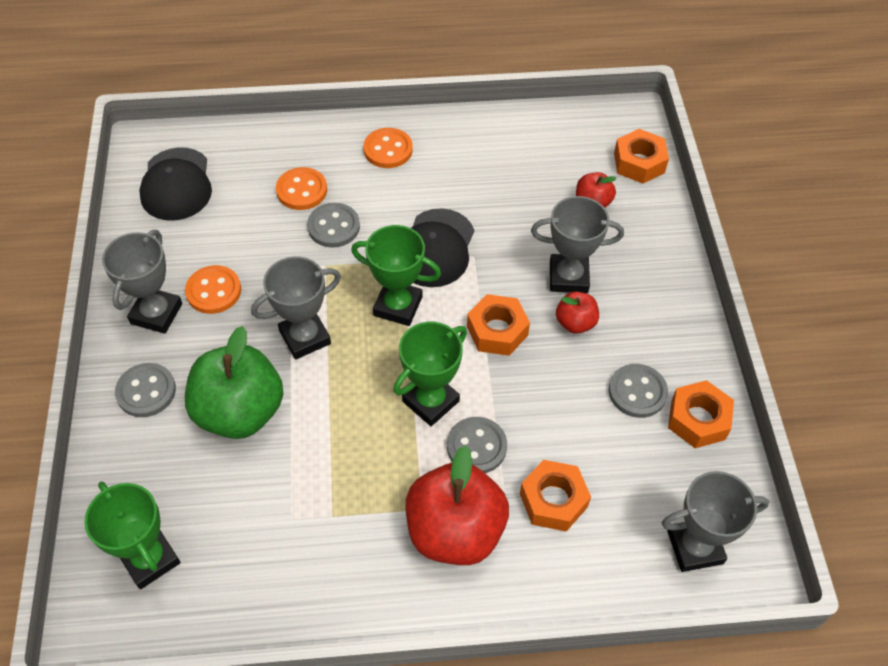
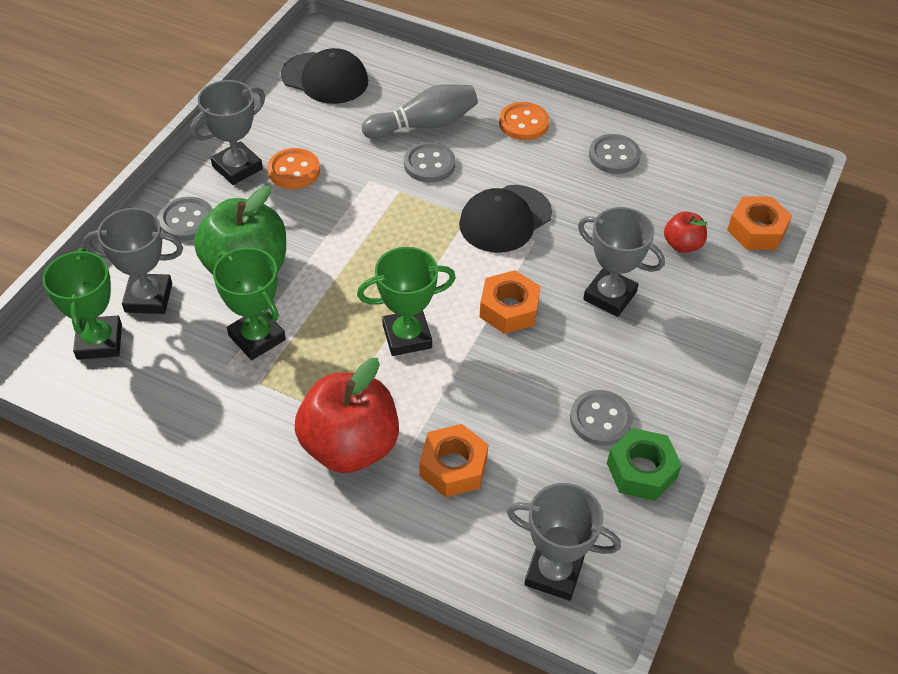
camera: 30 degrees right, 5 degrees down
black cap [139,147,212,221] -> black cap turned 90 degrees counterclockwise [281,48,368,104]
grey trophy [251,256,341,360] -> grey trophy moved to [84,208,183,314]
orange button [276,167,327,210] -> grey bowling pin [362,84,478,139]
green trophy [351,225,441,326] -> green trophy moved to [213,247,286,360]
grey button [447,417,507,473] -> grey button moved to [589,134,641,174]
red apple [556,292,599,334] -> none
orange nut [668,380,734,448] -> green nut [607,428,682,501]

